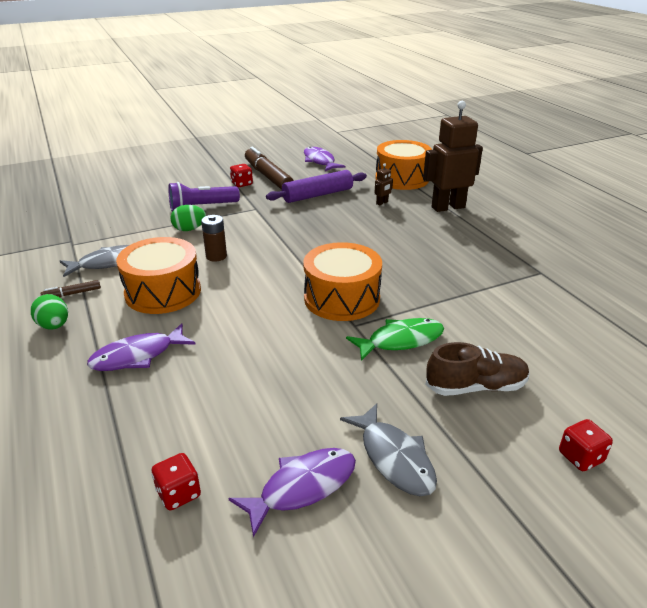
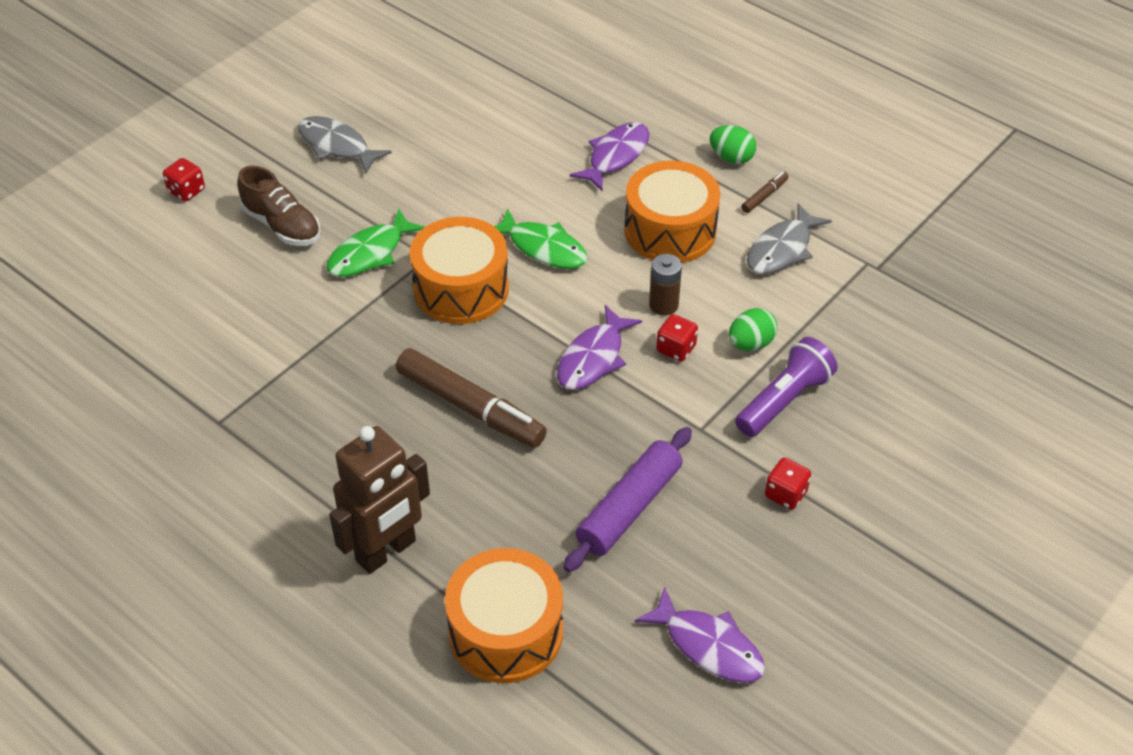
camera: 155 degrees right, 15 degrees up
red dice [152,453,201,510] -> red dice moved to [656,314,698,362]
purple fish [229,448,356,537] -> purple fish moved to [557,305,642,390]
brown marker [245,147,294,190] -> brown marker moved to [396,348,547,448]
brown robot [375,163,393,206] -> none
brown shoe [426,342,529,396] -> brown shoe turned 105 degrees counterclockwise [237,166,321,246]
none -> green fish [494,208,588,269]

